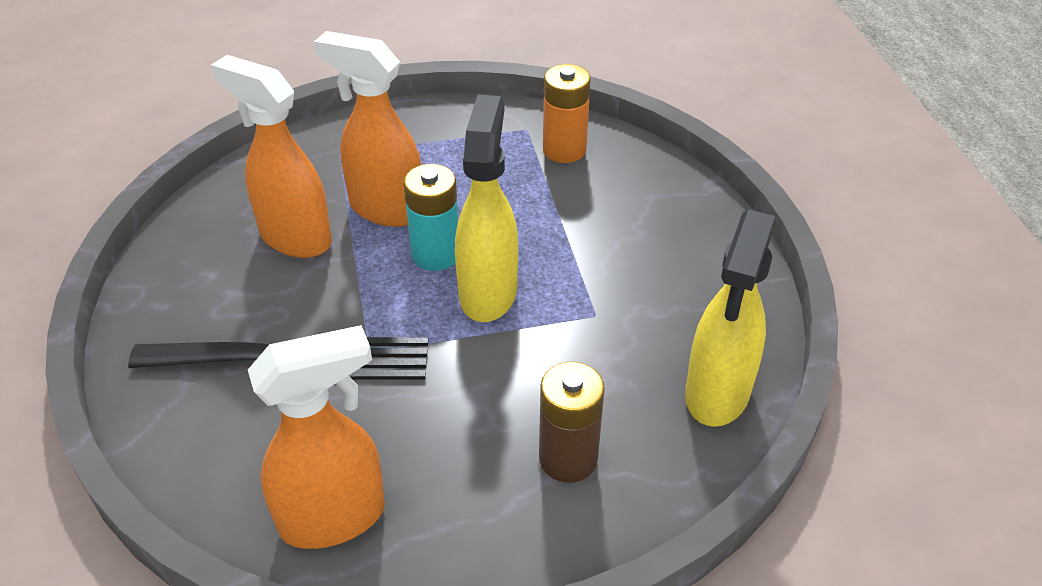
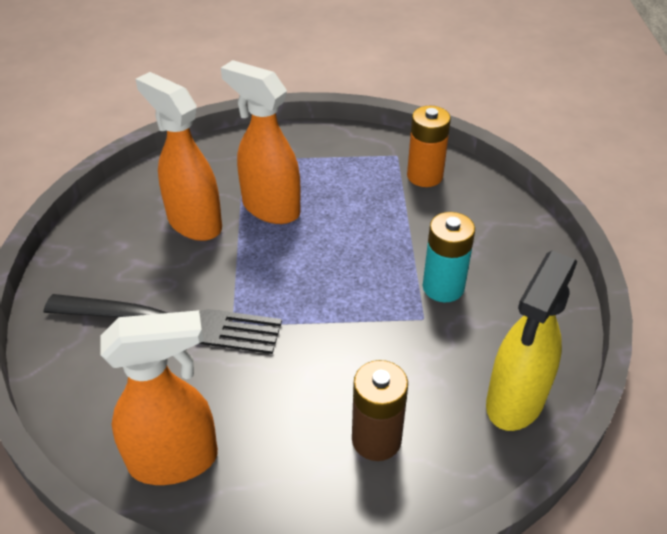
camera: 10 degrees right, 0 degrees up
turquoise battery [404,164,458,271] -> turquoise battery moved to [423,212,475,303]
yellow spray bottle [455,95,518,322] -> none

